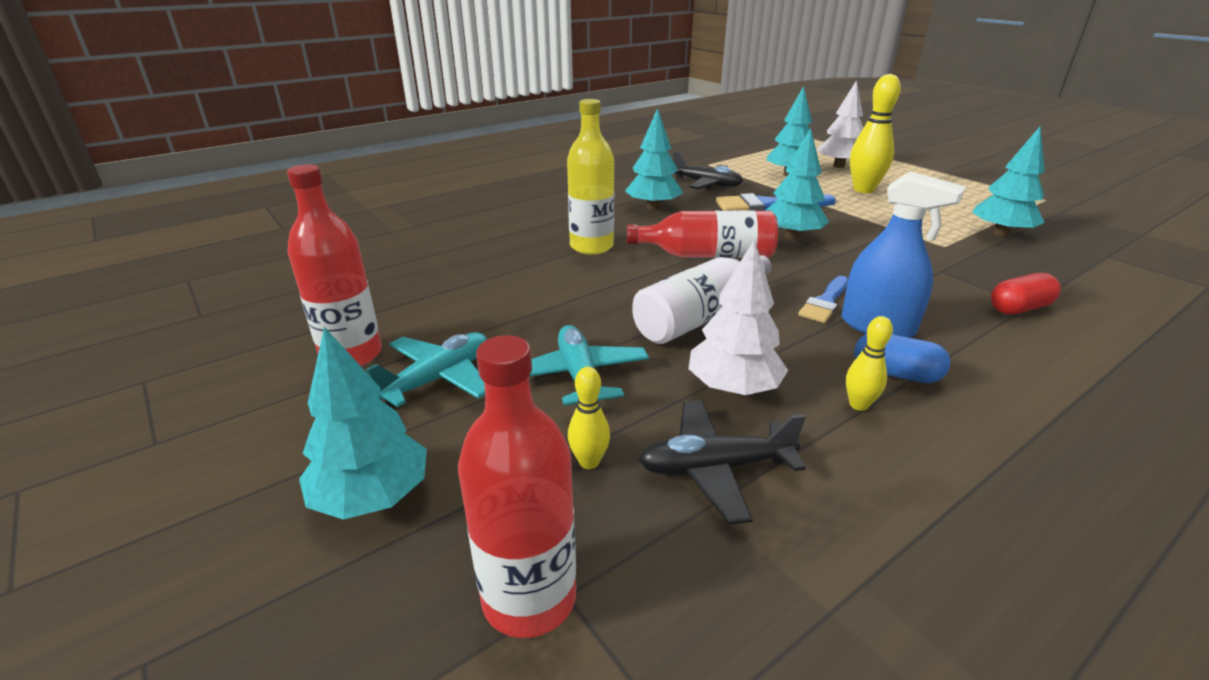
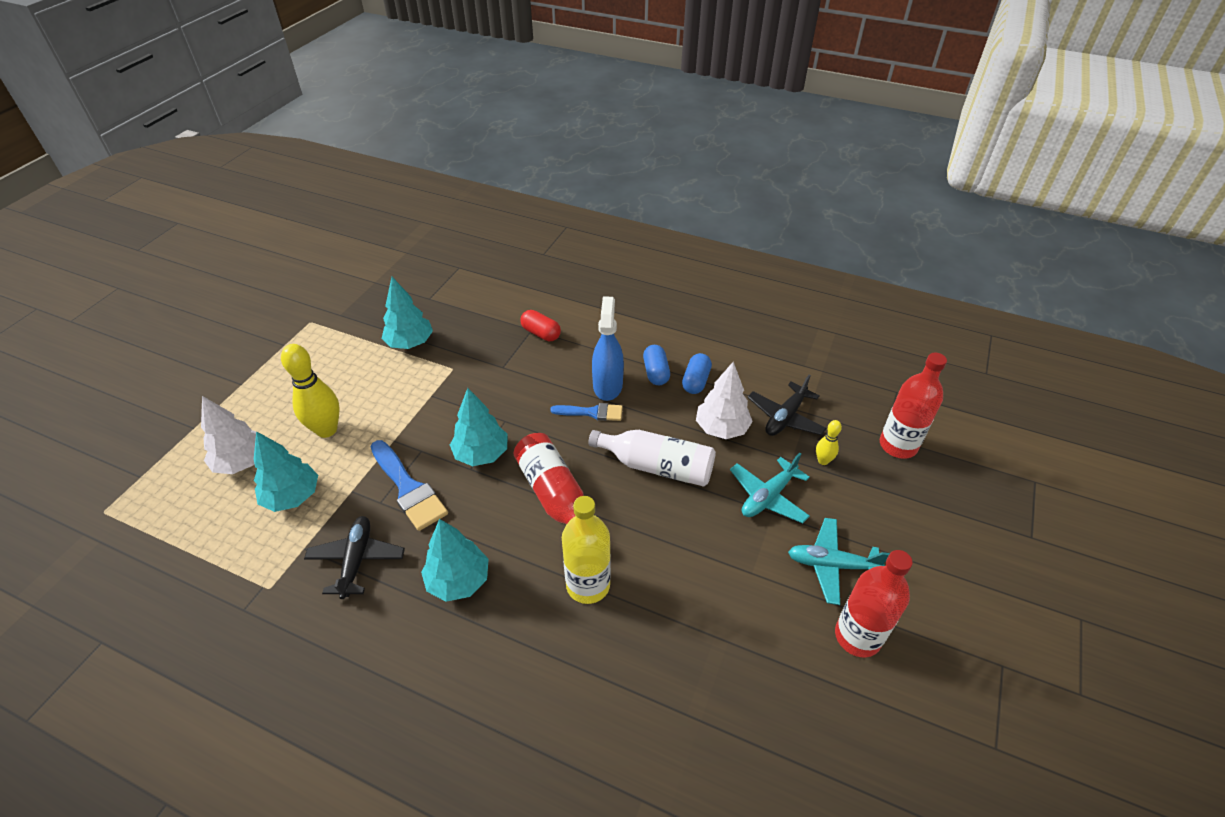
camera: 120 degrees left, 15 degrees up
turquoise tree [299,327,427,520] -> none
black plane [639,400,806,524] -> black plane turned 75 degrees clockwise [748,375,827,436]
yellow bowling pin [846,316,893,411] -> blue capsule [682,353,712,394]

